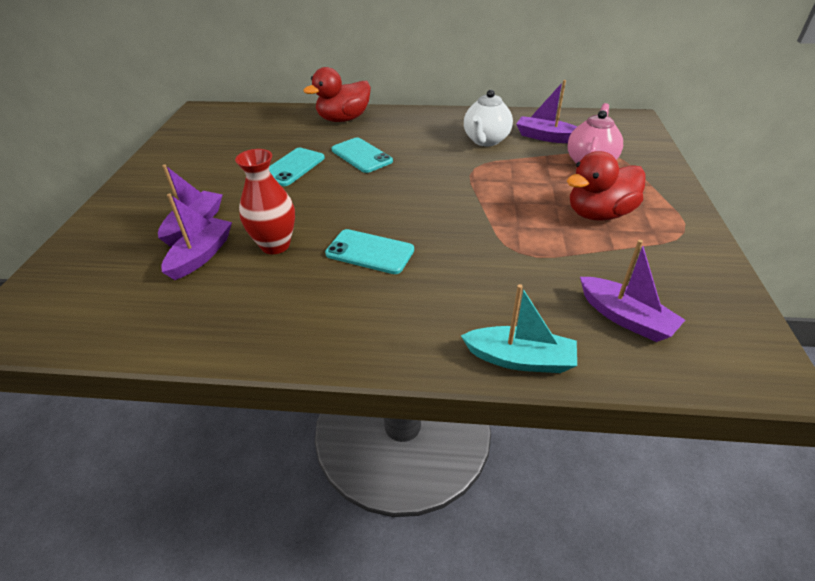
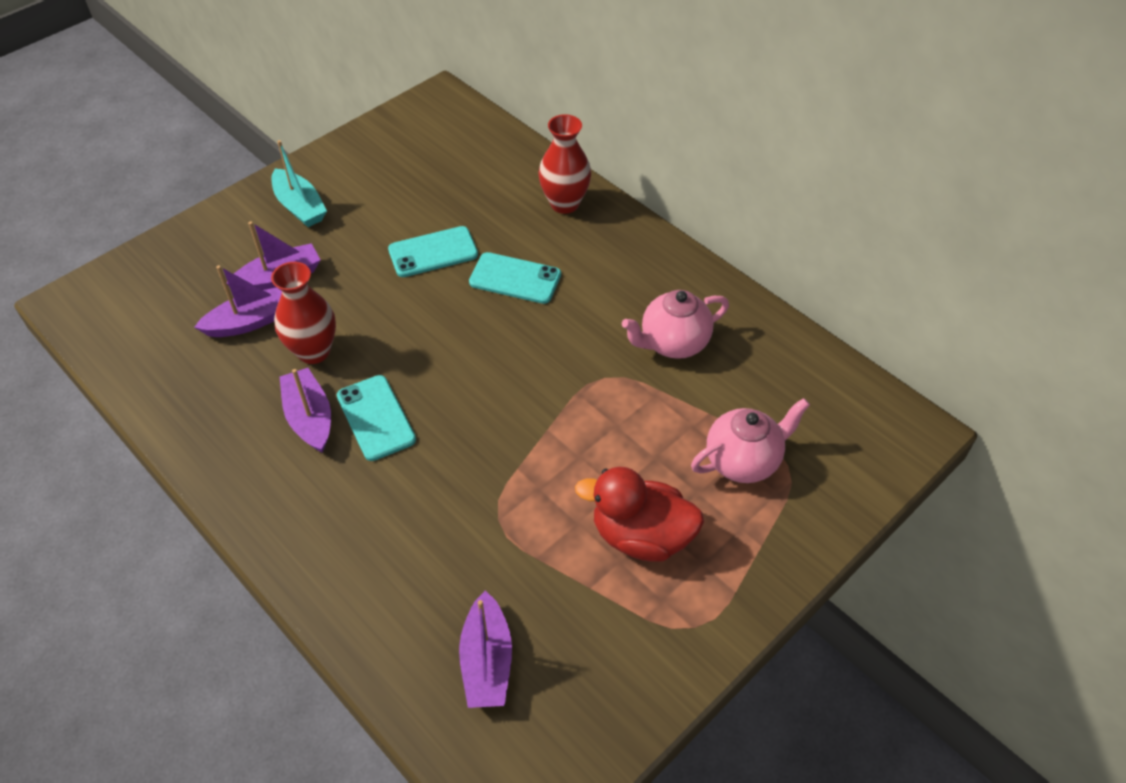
camera: 40 degrees right, 10 degrees up
red duck [303,67,371,122] -> red vase [539,114,591,214]
turquoise phone [332,137,393,173] -> turquoise phone turned 75 degrees counterclockwise [469,252,561,304]
turquoise boat [461,284,577,373] -> turquoise boat moved to [271,140,327,227]
white teapot [464,90,513,146] -> pink teapot [622,290,729,359]
purple boat [516,80,577,143] -> purple boat moved to [280,368,331,453]

